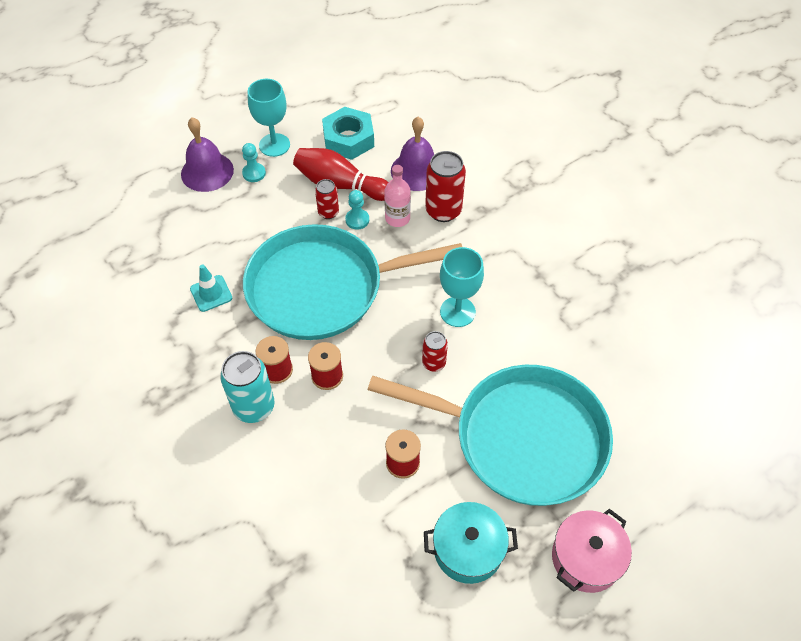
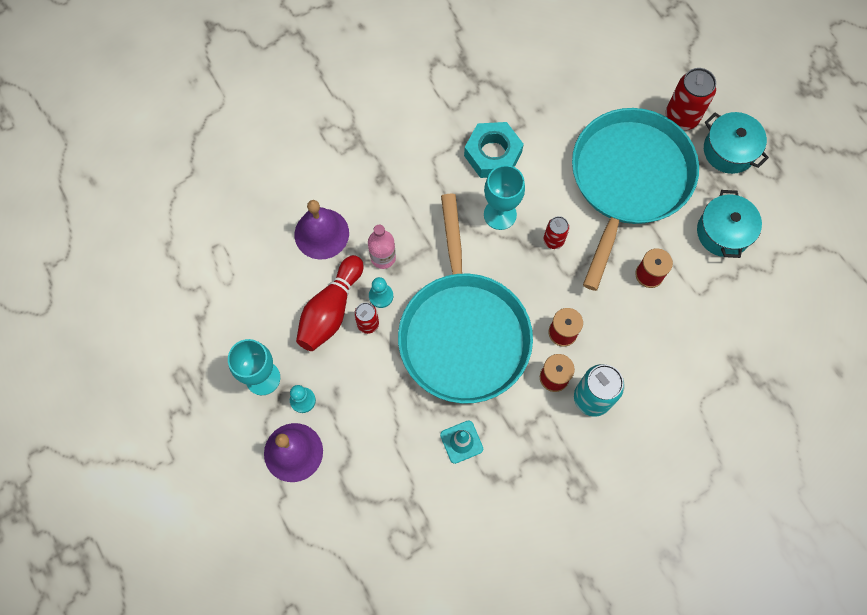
camera: 85 degrees left, 15 degrees up
turquoise nut [322,107,374,160] -> turquoise nut moved to [464,122,524,178]
red can [425,151,466,222] -> red can moved to [666,68,716,130]
pink pot [552,509,632,593] -> turquoise pot [704,112,769,174]

